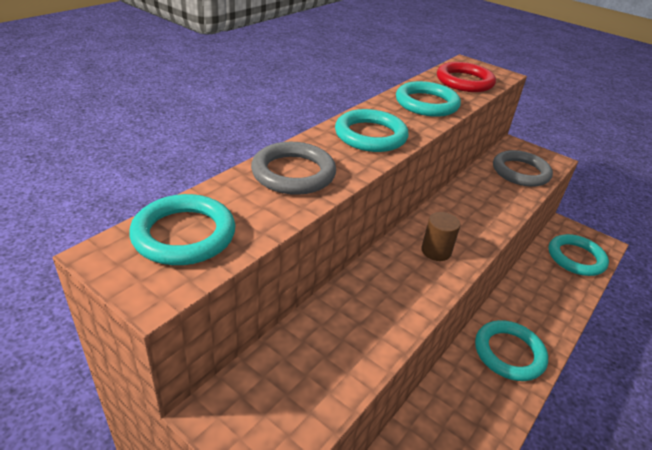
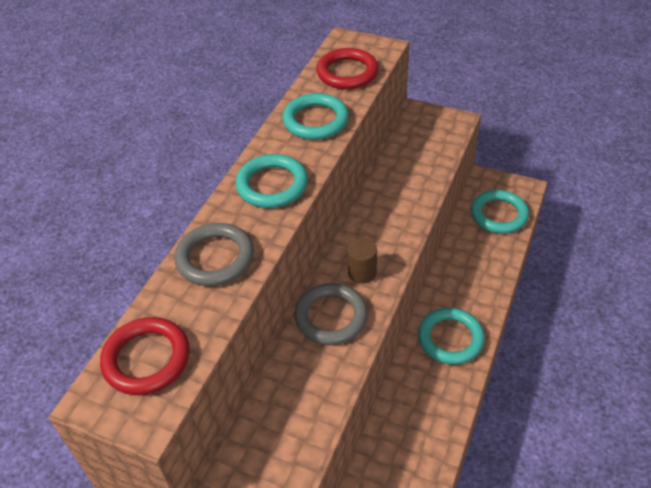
camera: 10 degrees left, 10 degrees up
turquoise ring [129,194,235,265] -> red ring [100,317,190,395]
grey ring [493,150,553,187] -> grey ring moved to [294,283,368,345]

